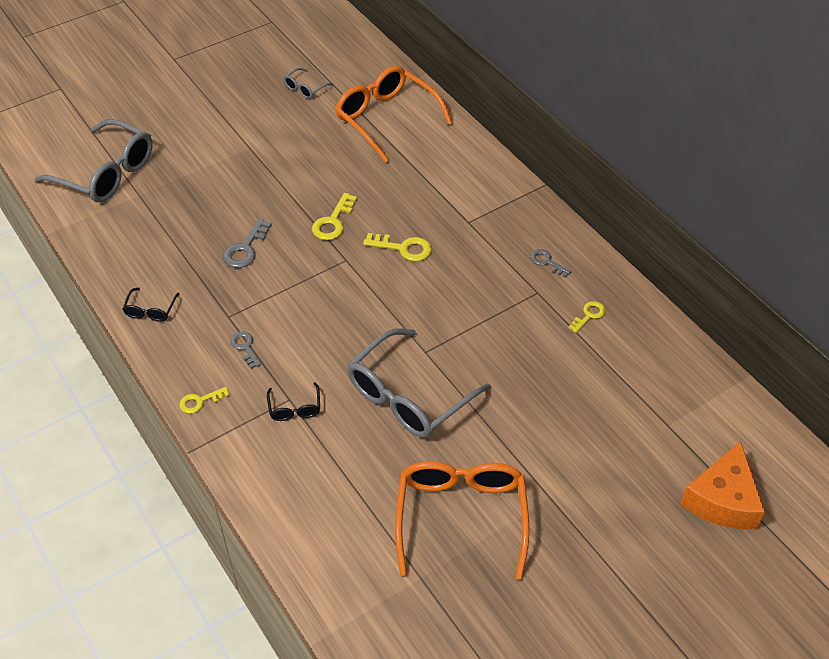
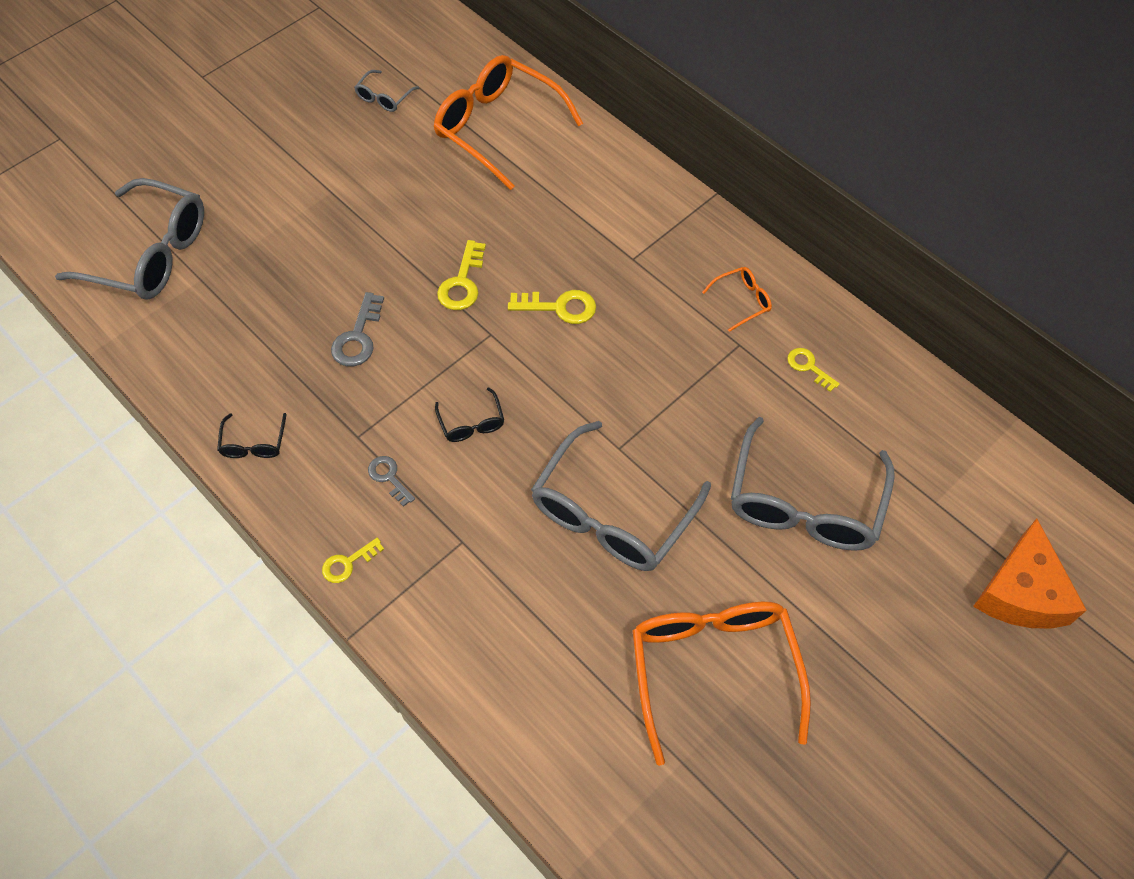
camera: 10 degrees left, 10 degrees up
black glasses [267,382,320,421] -> black glasses moved to [435,387,504,442]
grey key [530,249,572,277] -> orange glasses [702,267,772,332]
yellow key [568,301,606,333] -> yellow key turned 75 degrees counterclockwise [787,348,840,392]
none -> grey glasses [731,417,895,551]

